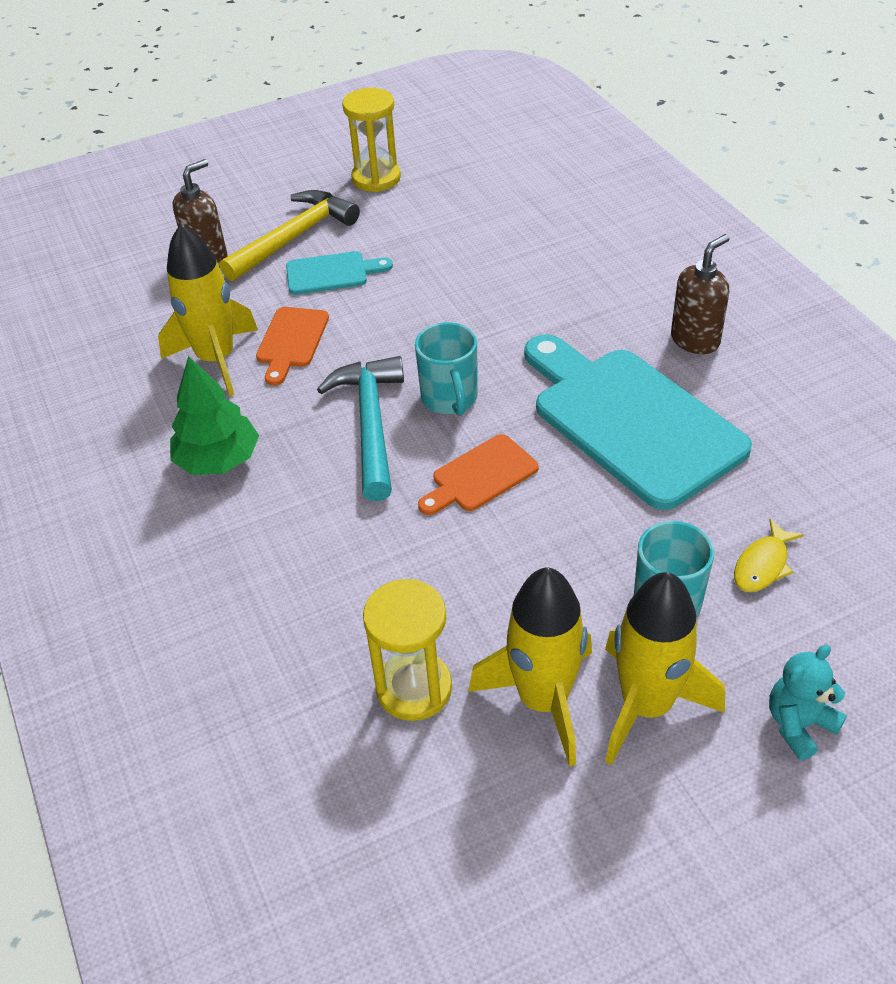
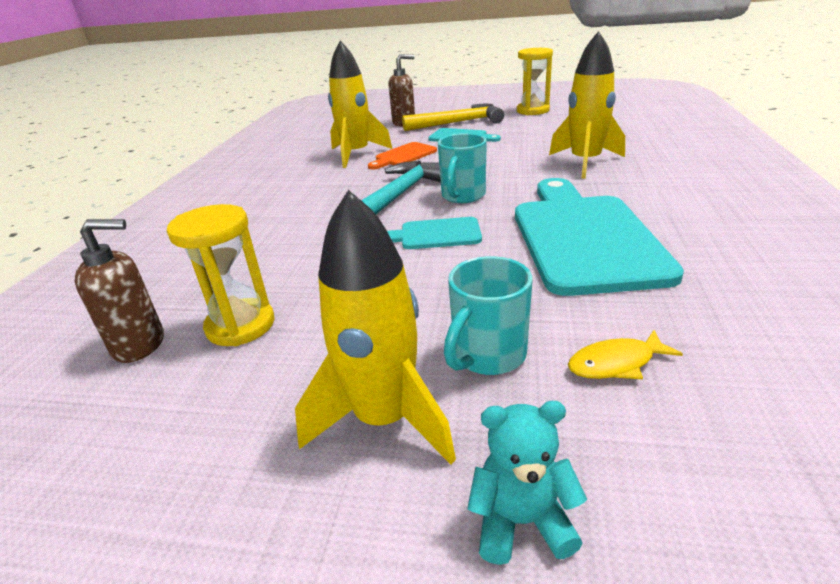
camera: 35 degrees right, 15 degrees down
green tree [170,356,259,475] -> none
orange cutting board [418,434,539,515] -> turquoise cutting board [387,217,482,249]
yellow rocket [468,567,592,767] -> yellow rocket moved to [549,31,625,179]
brown soap dispenser [671,234,730,354] -> brown soap dispenser moved to [74,219,164,363]

